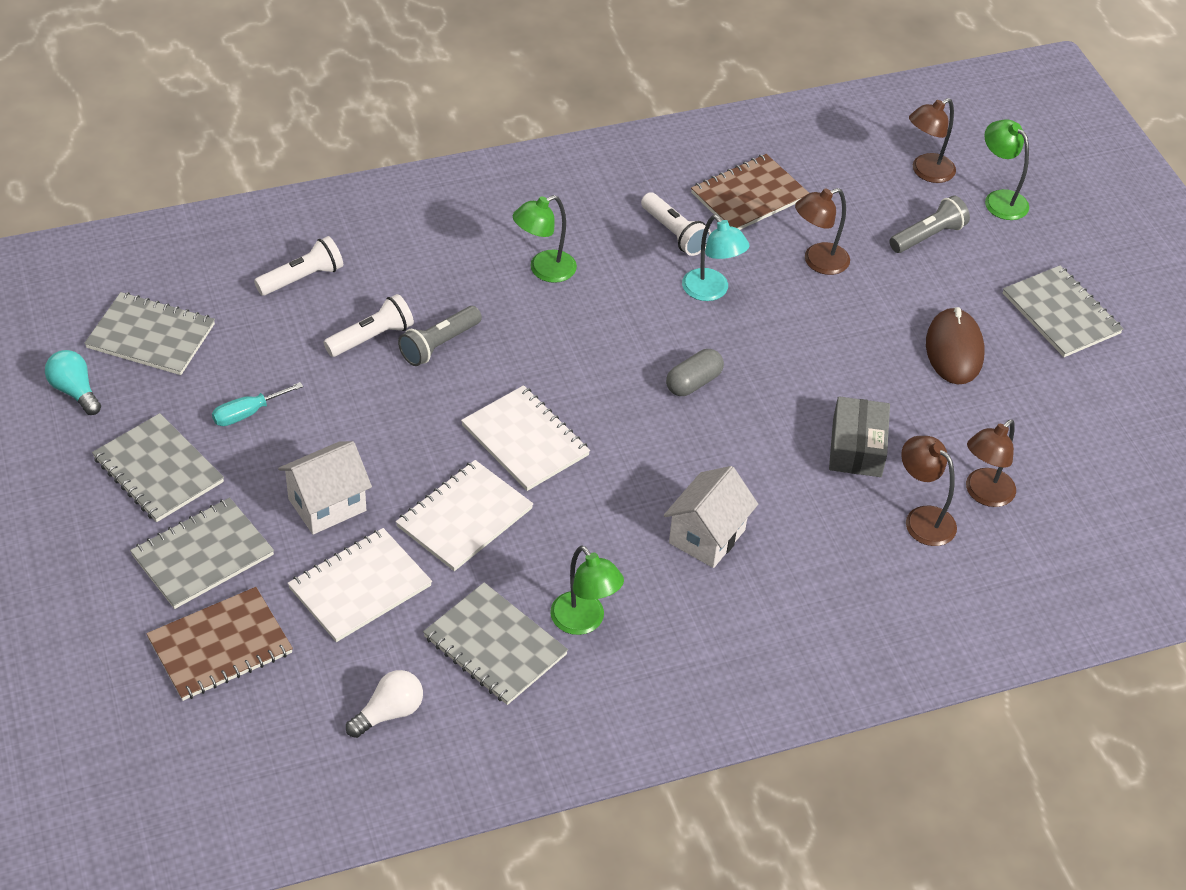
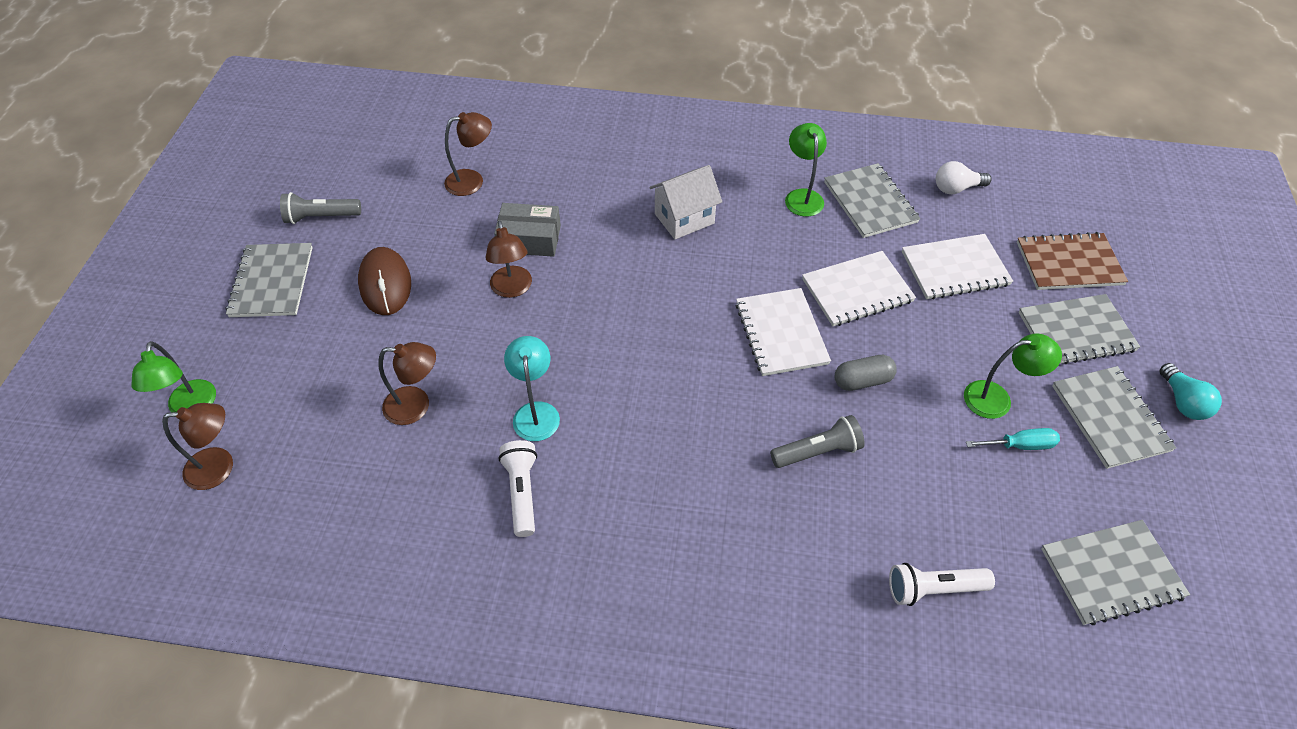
camera: 150 degrees left, 5 degrees up
turquoise light bulb [45,350,101,415] -> turquoise light bulb moved to [1159,363,1222,420]
grey notebook [84,292,215,375] -> grey notebook turned 60 degrees counterclockwise [1041,520,1190,625]
white house [278,441,372,534] -> none
white flashlight [324,294,414,357] -> none
green lamp [513,195,577,283] -> green lamp moved to [964,334,1062,419]
grey capsule [666,349,724,396] -> grey capsule moved to [835,355,897,391]
brown notebook [691,154,809,230] -> none
grey box [829,396,890,477] -> grey box turned 60 degrees clockwise [494,203,561,257]
grey flashlight [889,195,970,253] -> grey flashlight moved to [280,192,361,224]
brown lamp [901,436,957,546] -> brown lamp moved to [486,221,532,298]
brown mouse [926,307,984,384] -> brown mouse turned 45 degrees counterclockwise [358,247,411,315]

